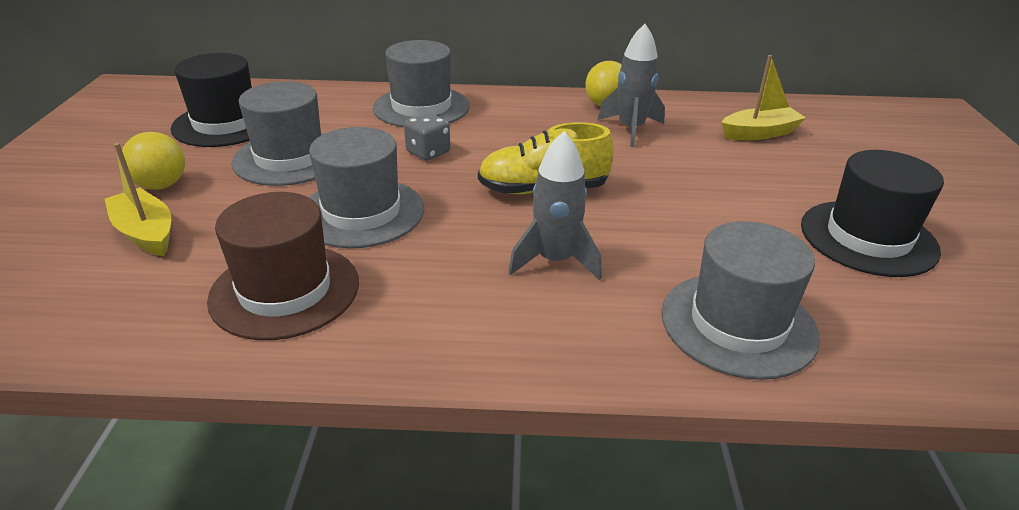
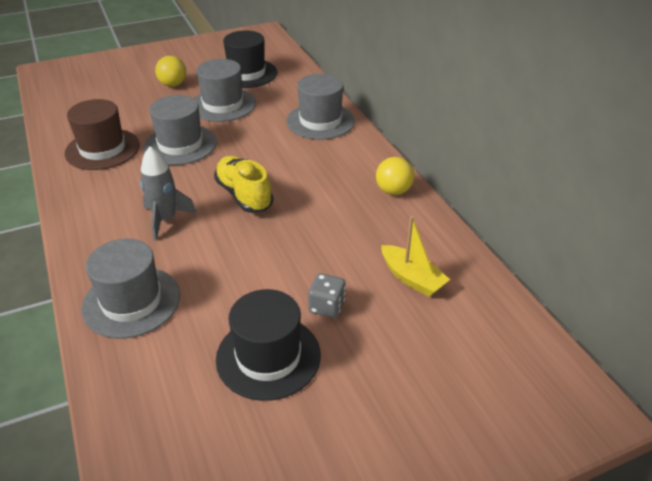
camera: 65 degrees right, 5 degrees up
yellow boat [105,143,171,256] -> none
grey dice [404,112,450,161] -> grey dice moved to [308,273,346,318]
grey rocket [598,24,665,147] -> none

